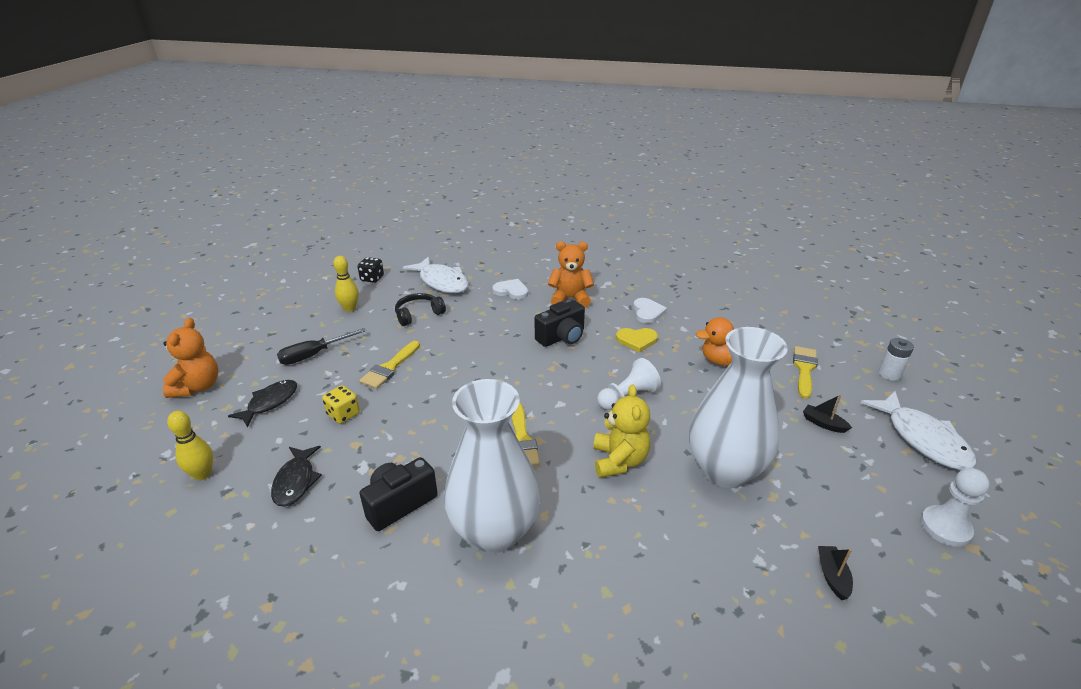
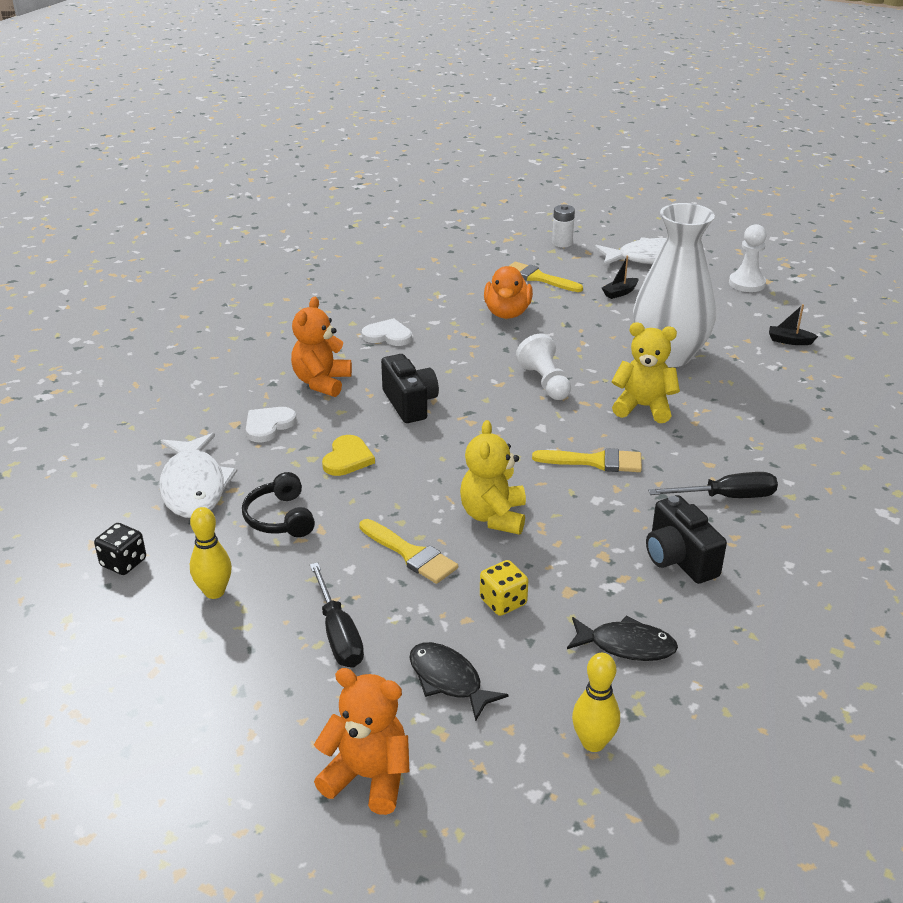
camera: 75 degrees left, 0 degrees up
white fish [403,256,469,293] -> white fish turned 105 degrees clockwise [159,433,237,518]
white vase [444,379,540,553] -> black screwdriver [648,472,778,498]
yellow heart [616,328,658,353] -> yellow heart moved to [322,435,375,476]
none -> yellow teddy bear [460,420,526,535]

